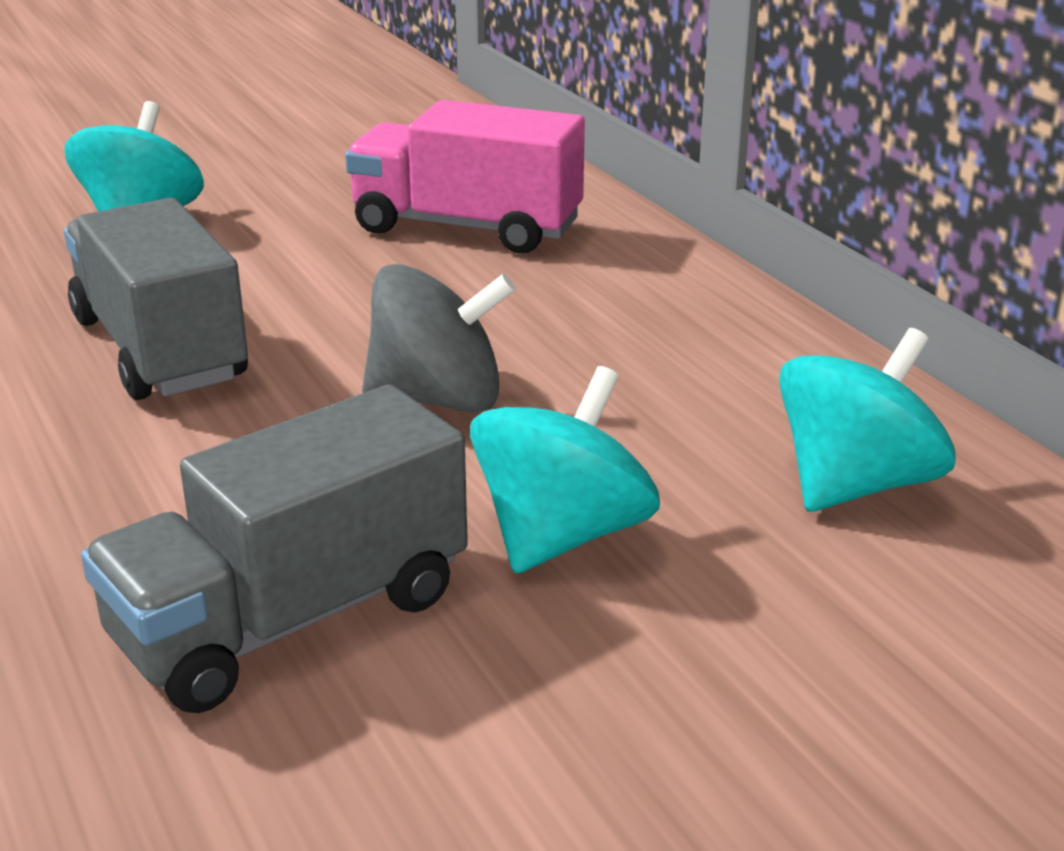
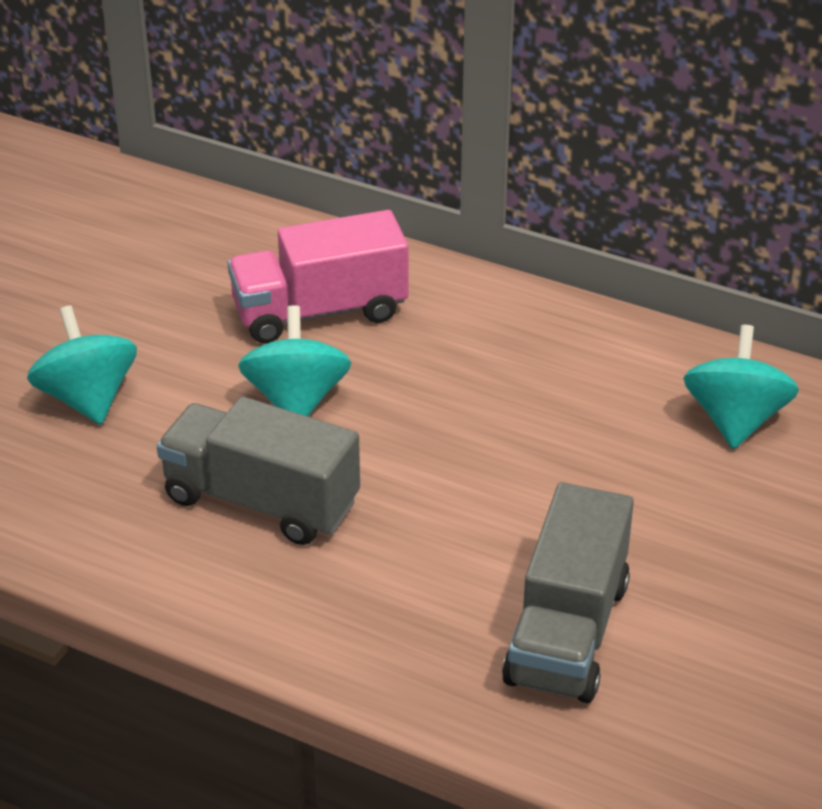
camera: 35 degrees left, 10 degrees up
grey spinning top [362,264,516,413] -> none
turquoise spinning top [470,366,660,574] -> turquoise spinning top moved to [238,305,351,416]

